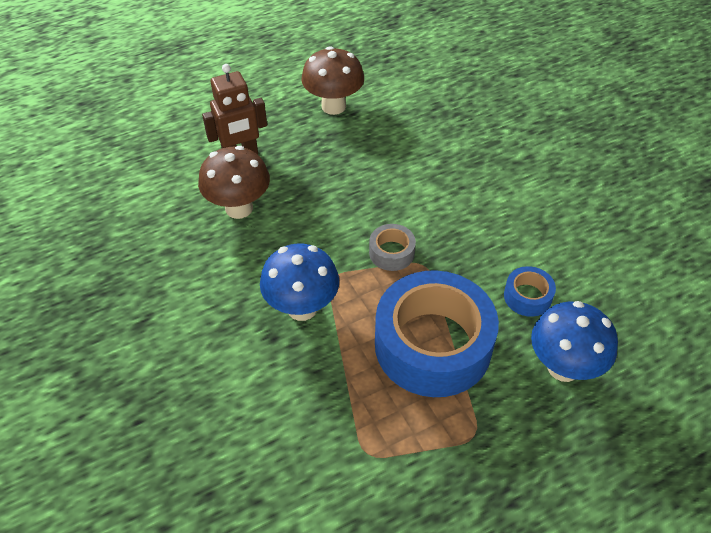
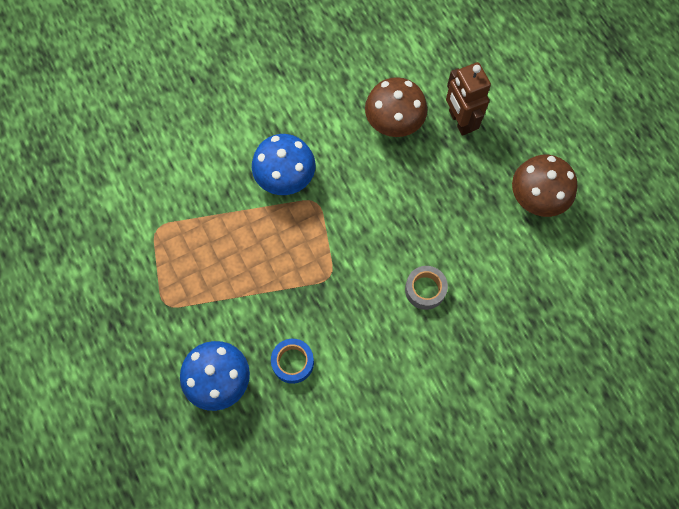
camera: 90 degrees right, 20 degrees up
grey tape [369,224,416,271] -> grey tape moved to [405,266,448,310]
blue tape [375,270,499,397] -> none

